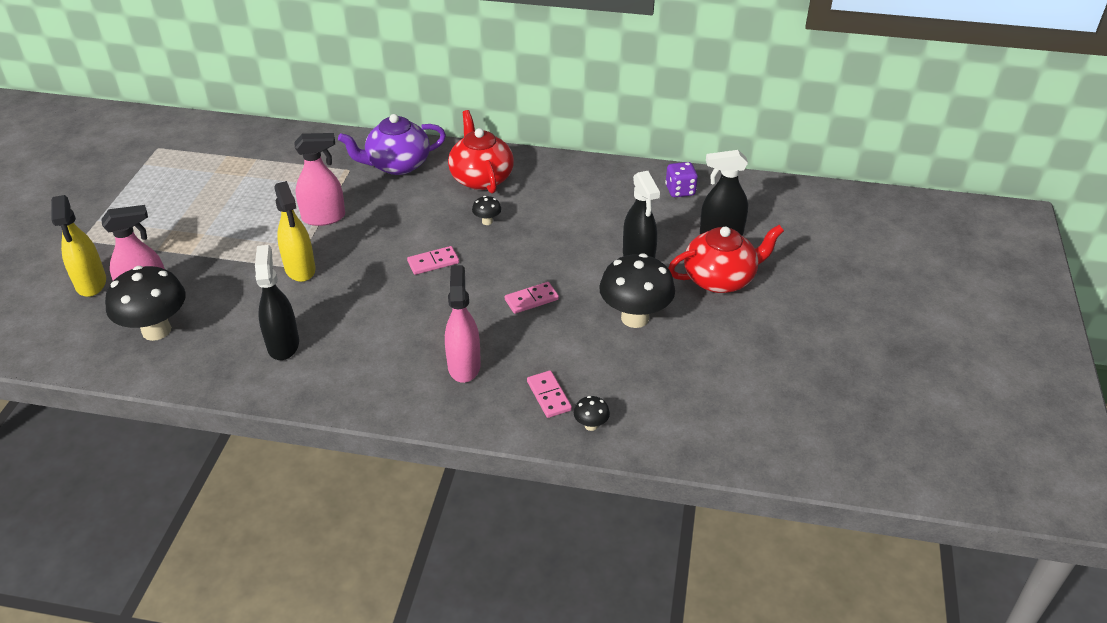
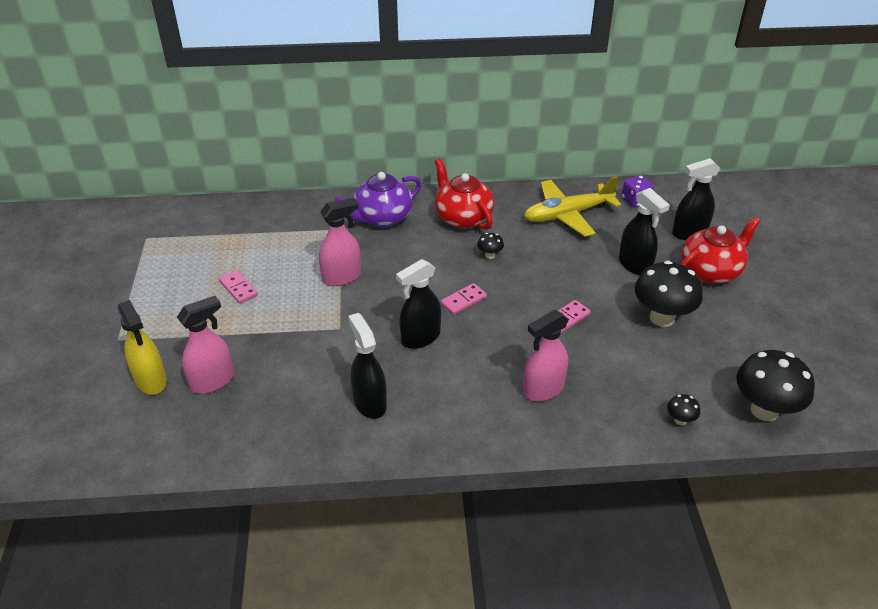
camera: 15 degrees left, 0 degrees up
black mushroom [105,266,186,341] -> black mushroom moved to [736,350,815,421]
yellow spray bottle [275,181,315,282] -> none
pink spray bottle [445,265,481,383] -> pink spray bottle turned 105 degrees counterclockwise [523,310,569,401]
pink domino [527,370,572,418] -> pink domino moved to [219,270,258,304]
none -> black spray bottle [396,259,441,349]
none -> yellow plane [524,176,621,237]

